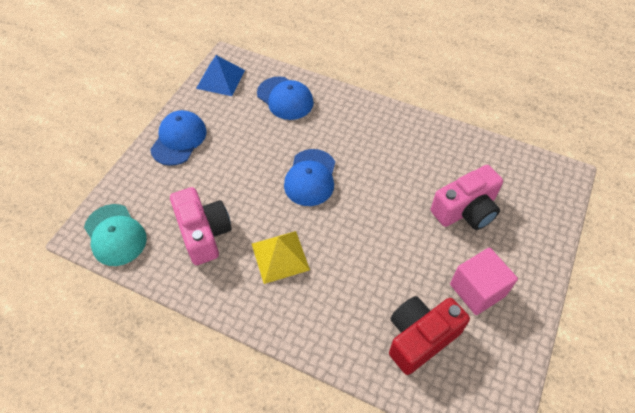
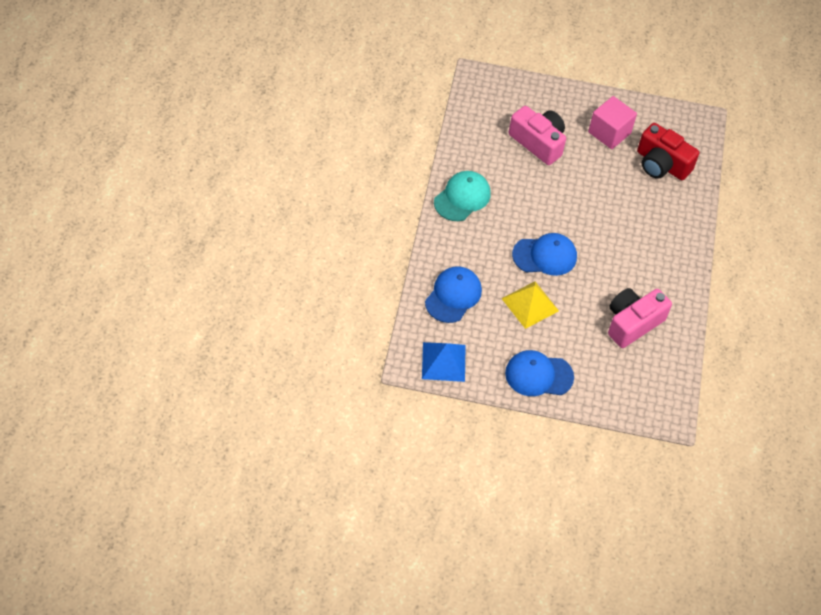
camera: 110 degrees left, 0 degrees up
turquoise cap [84,204,147,266] -> turquoise cap moved to [434,171,491,221]
yellow pyramid [252,231,310,284] -> yellow pyramid moved to [501,281,559,329]

